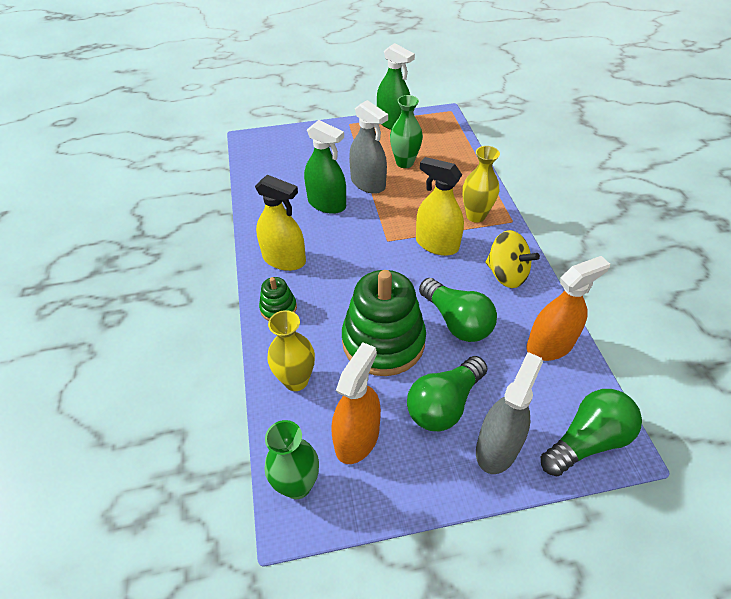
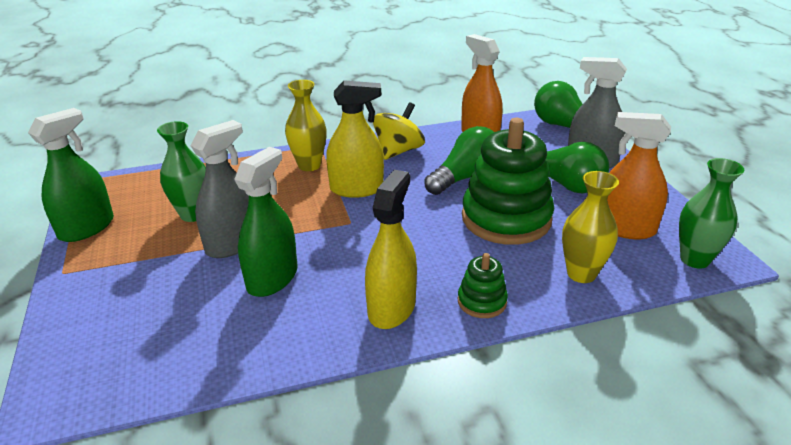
camera: 95 degrees left, 15 degrees down
yellow spray bottle [416,157,464,256] -> yellow spray bottle turned 120 degrees counterclockwise [326,80,384,198]

